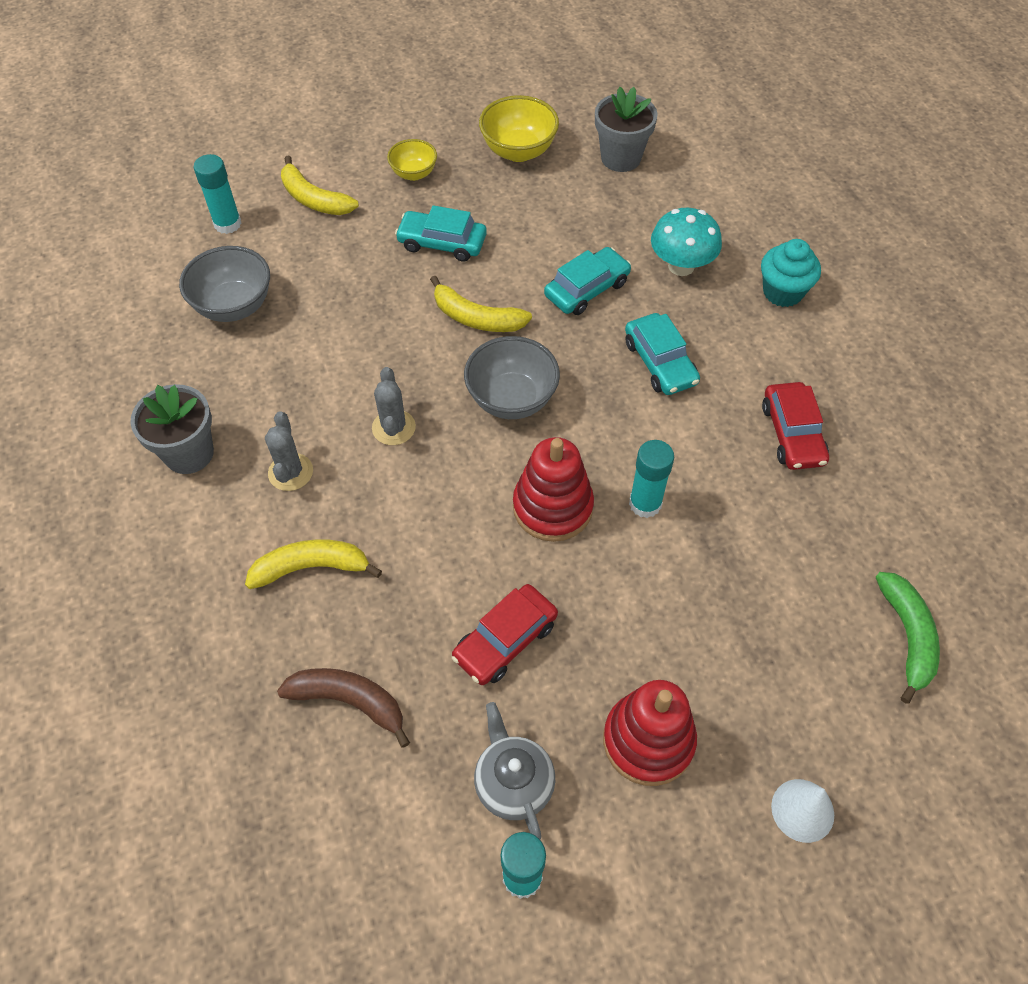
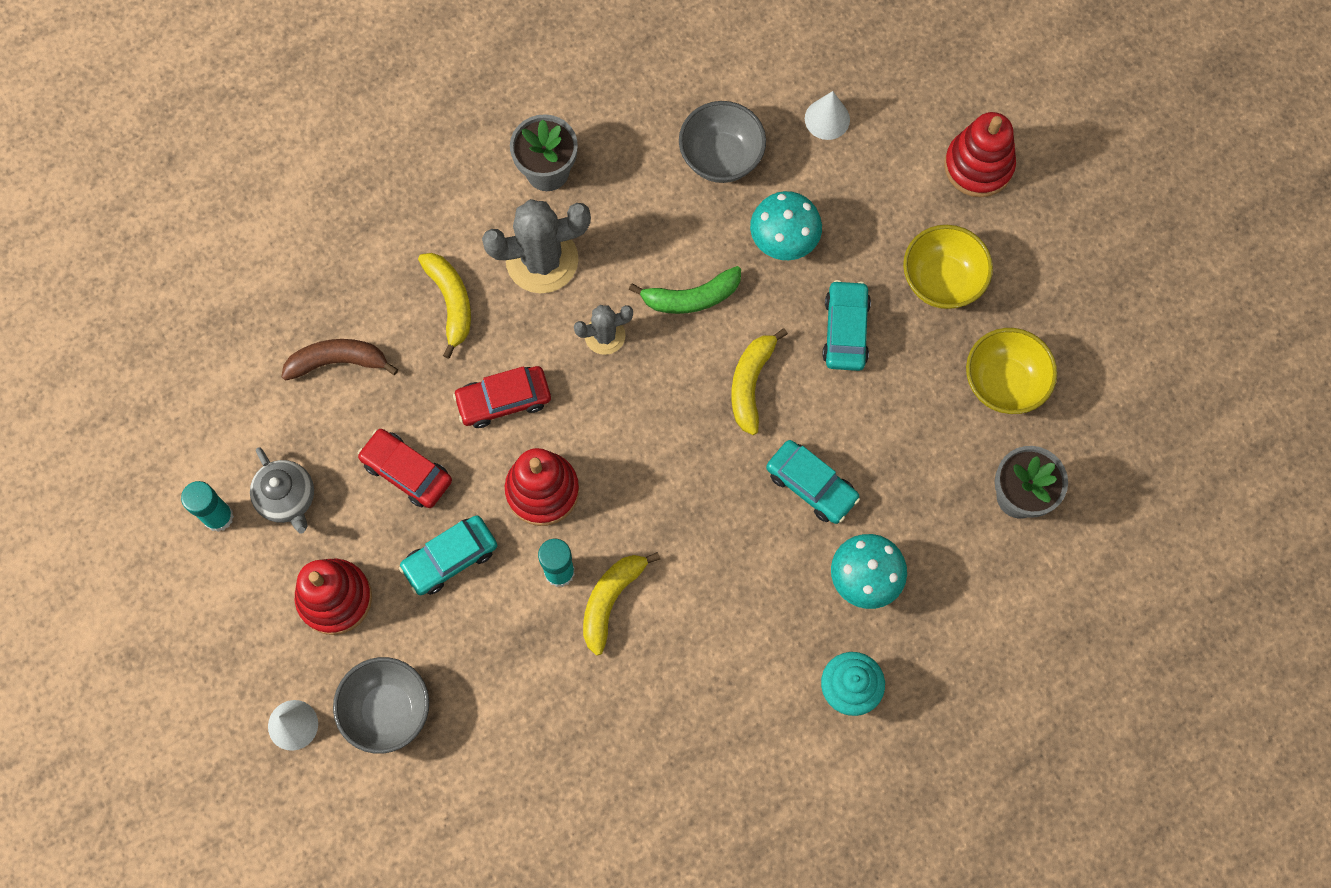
camera: 80 degrees right, 15 degrees up
turquoise glue stick [193,154,242,234] -> white cone [805,91,850,140]
grey cactus [265,411,313,491] -> grey cactus [482,199,591,293], size x1.80
brown banana [277,668,410,748] -> brown banana turned 105 degrees counterclockwise [281,339,398,381]
yellow banana [281,156,359,215] -> yellow banana moved to [583,552,660,656]
yellow bowl [387,139,437,181] -> yellow bowl [903,225,993,309], size x1.62
grey bowl [464,336,560,419] -> grey bowl moved to [333,657,429,754]
grey teapot [474,702,555,839] -> grey teapot turned 90 degrees clockwise [250,447,314,534]
turquoise car [625,313,700,395] -> turquoise car moved to [399,515,497,595]
red car [762,382,829,470] -> red car moved to [453,366,551,428]
green banana [875,572,940,704] -> green banana moved to [629,266,741,314]
none -> turquoise mushroom [750,191,822,260]
none -> red stacking toy [944,112,1016,197]

